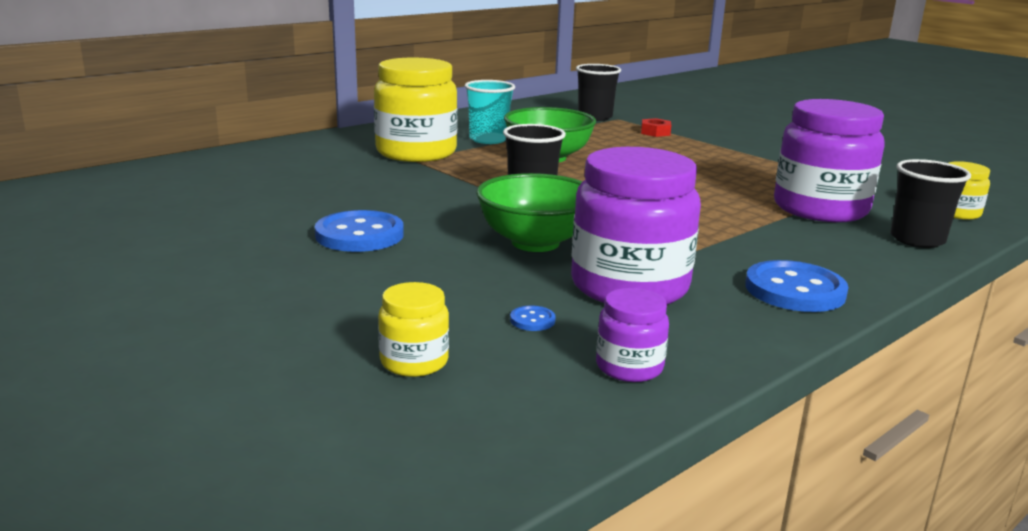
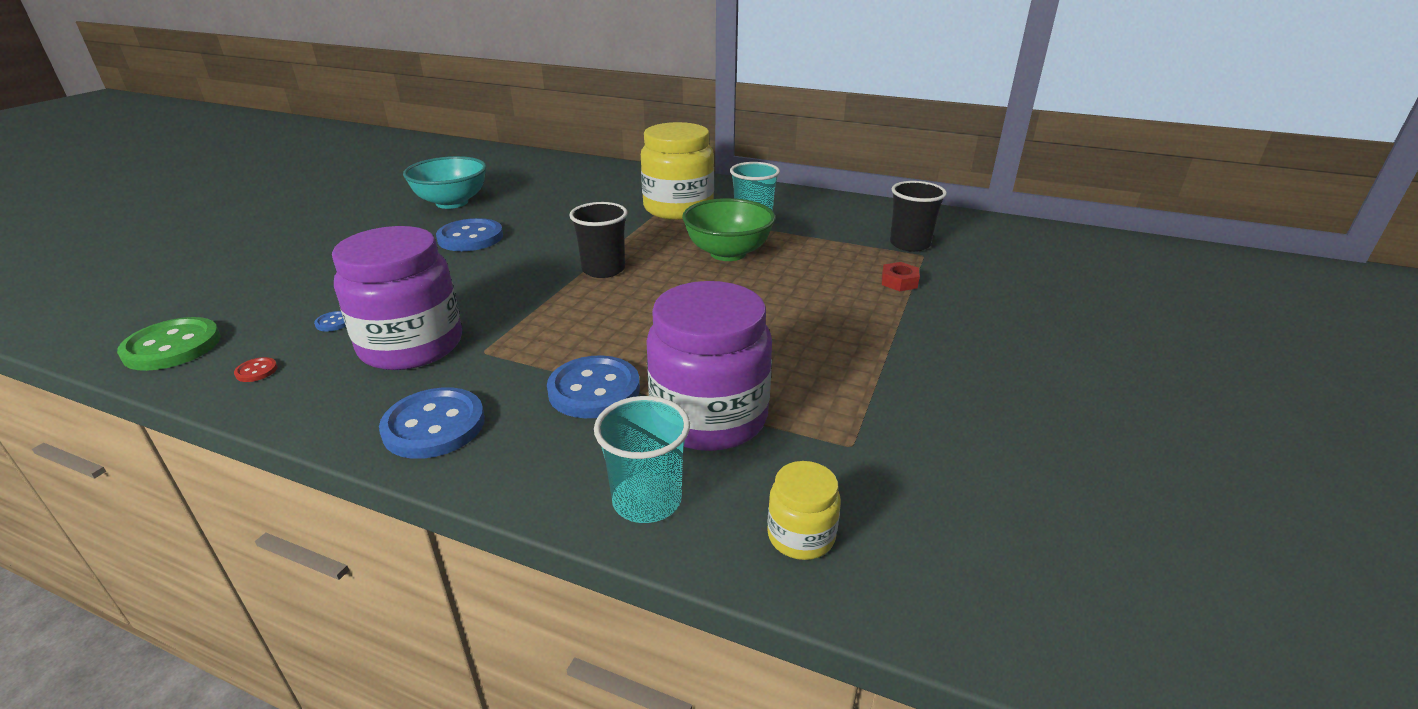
camera: 65 degrees right, 10 degrees up
yellow jar [378,282,449,377] -> none
green bowl [476,173,583,252] -> none
purple jar [596,288,669,382] -> red button [234,357,278,382]
black cup [890,159,971,248] -> turquoise cup [594,396,690,523]
none -> green button [117,317,221,371]
none -> turquoise bowl [403,156,487,209]
none -> blue button [547,356,640,418]

